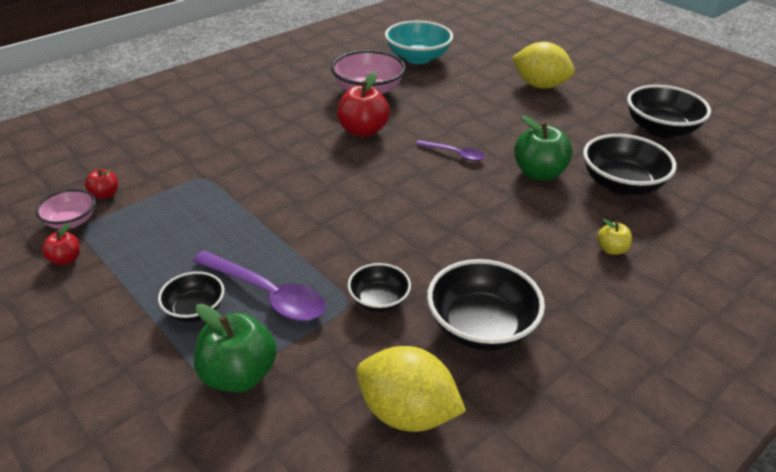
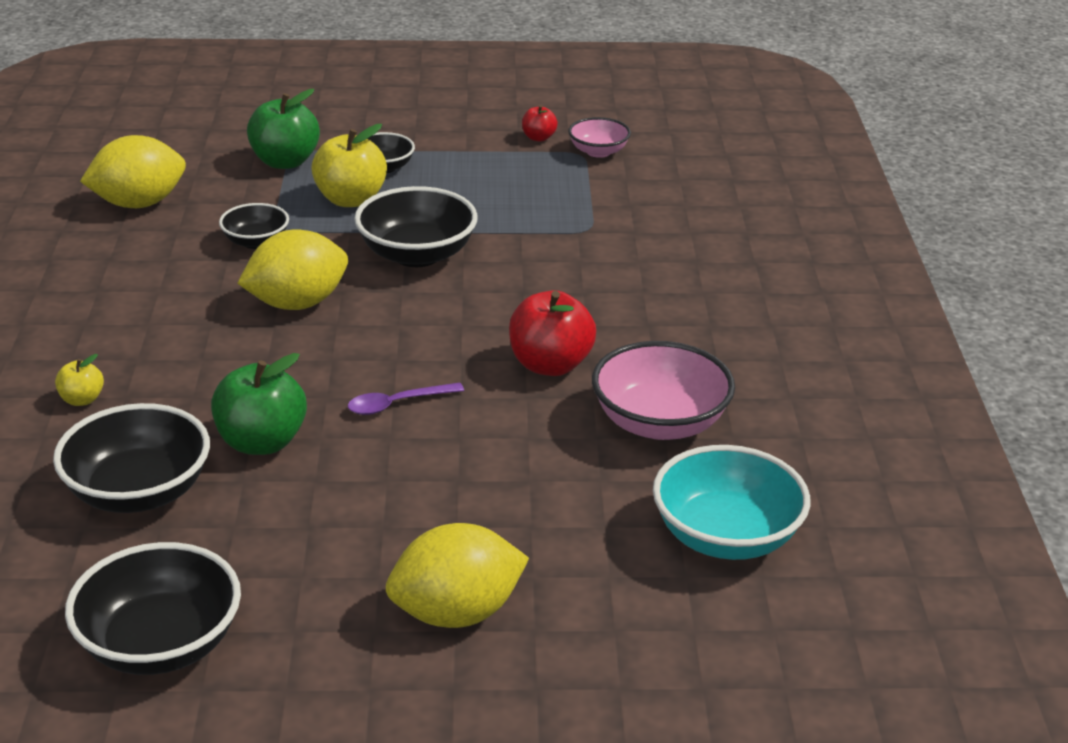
camera: 130 degrees right, 5 degrees down
red apple [85,169,118,199] -> none
purple spoon [193,250,326,321] -> yellow apple [311,124,387,207]
black bowl [427,259,545,351] -> black bowl moved to [354,186,478,267]
none -> yellow lemon [237,230,348,310]

